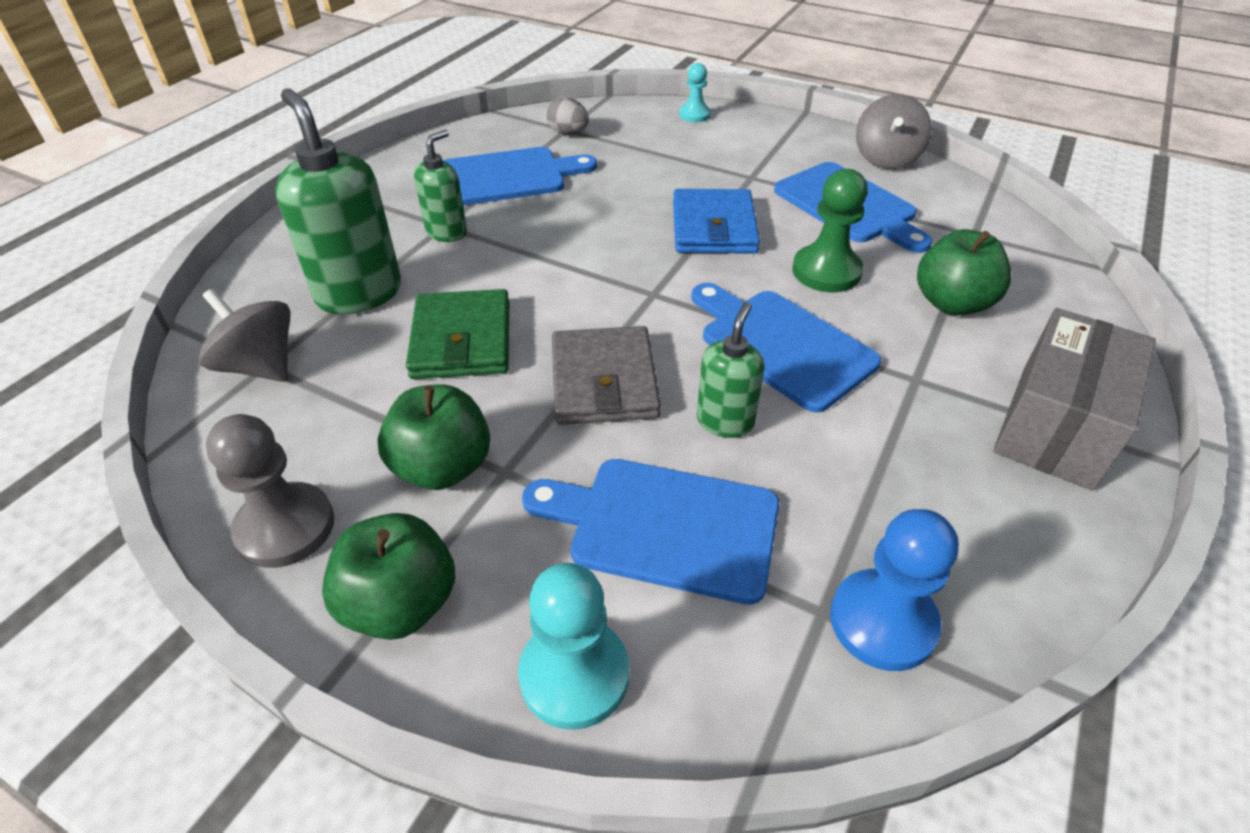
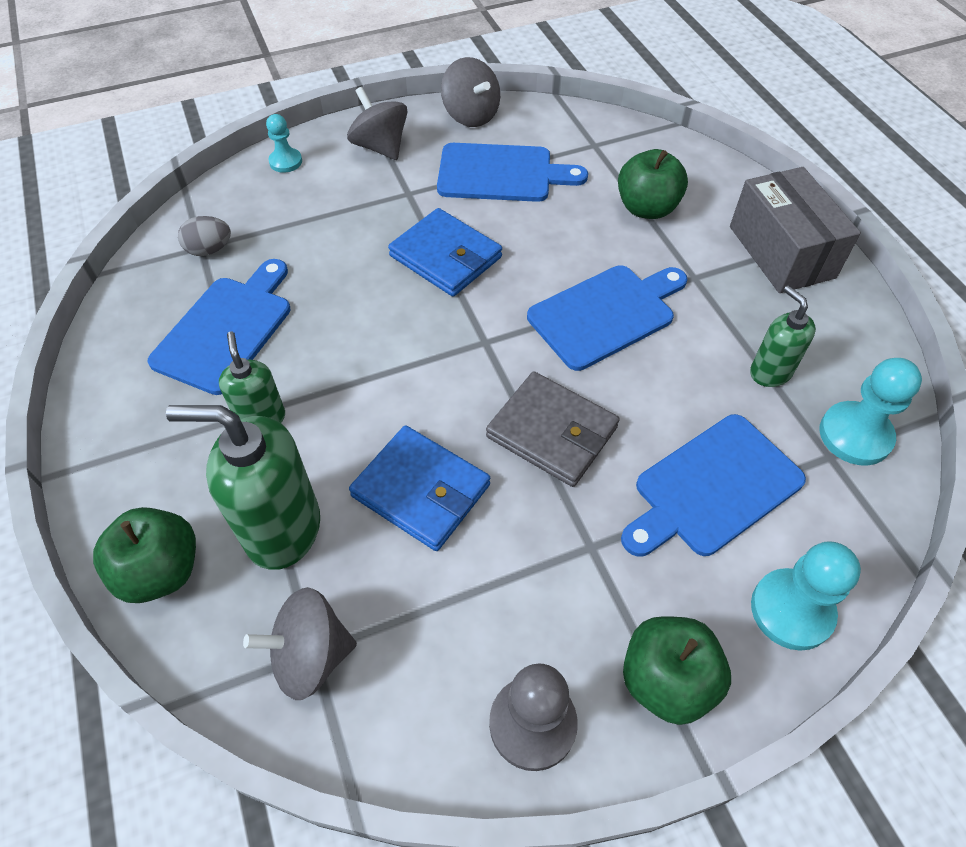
camera: 50 degrees left, 10 degrees up
green apple [378,384,490,490] -> green apple moved to [93,507,196,603]
green wallet [406,289,509,379] -> blue wallet [349,425,490,551]
blue cutting board [691,283,881,413] -> blue cutting board turned 150 degrees clockwise [527,265,688,371]
green soap dispenser [697,302,765,438] -> green soap dispenser moved to [750,286,816,387]
green pawn [792,169,868,292] -> none
blue pawn [830,509,959,671] -> turquoise pawn [819,358,922,466]
none -> grey spinning top [347,87,407,160]

